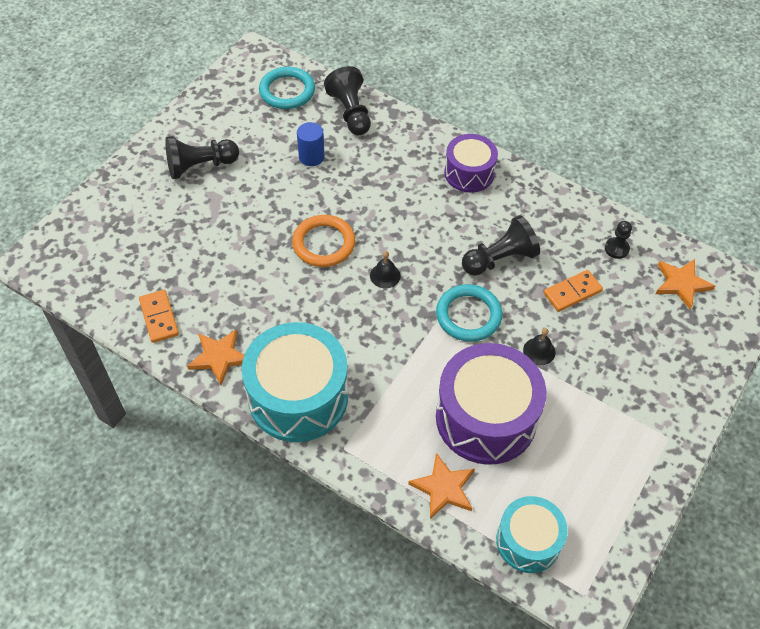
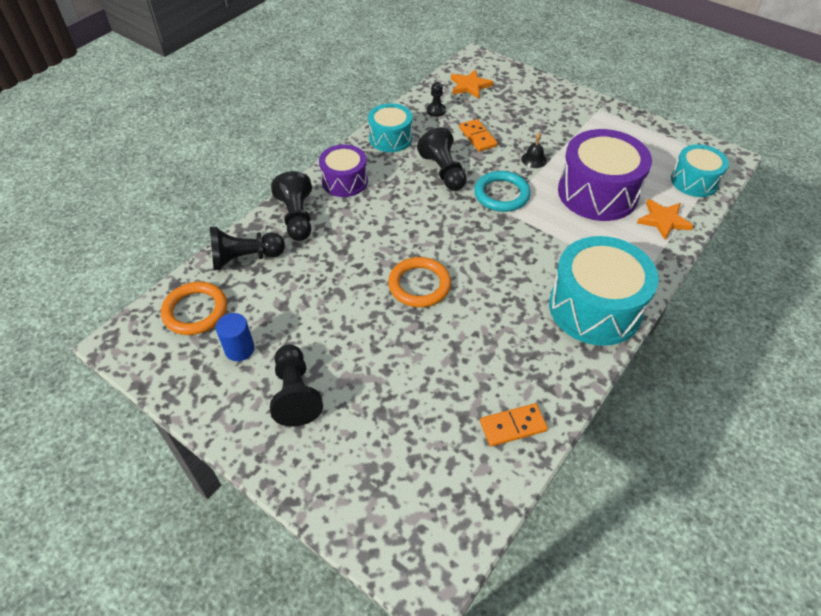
camera: 85 degrees left, 5 degrees down
orange star [187,329,244,385] -> none
turquoise ring [259,67,315,109] -> orange ring [161,282,227,335]
blue cylinder [297,122,325,166] -> blue cylinder moved to [216,313,255,361]
black bell [370,251,401,288] -> none
none -> black pawn [271,171,312,241]
none -> turquoise drum [368,103,413,152]

